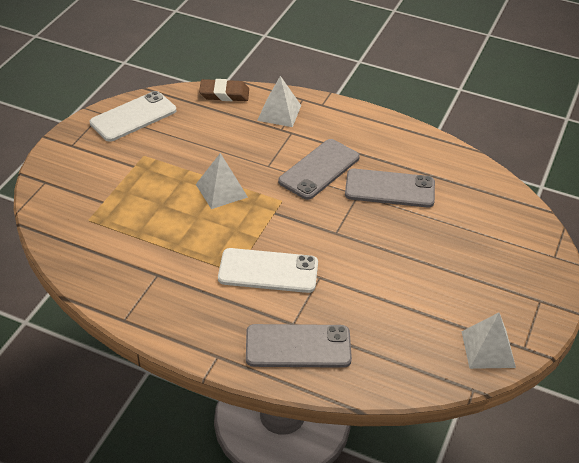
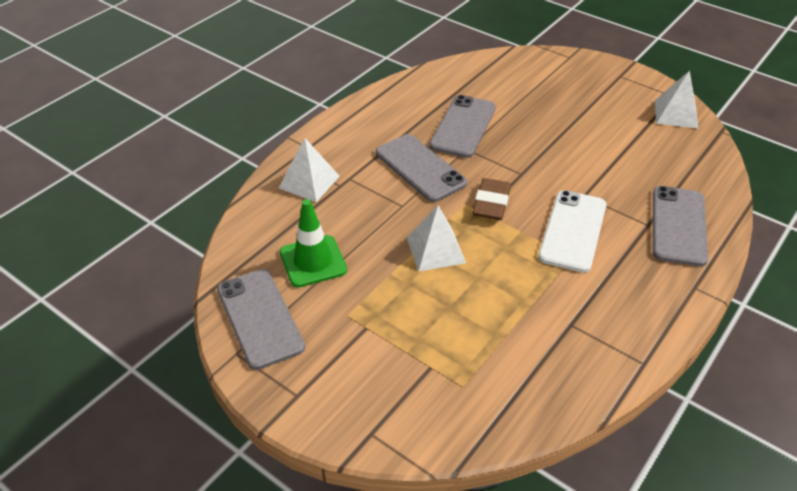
camera: 75 degrees left, 0 degrees up
white phone [90,91,176,142] -> grey phone [217,269,305,370]
brown eraser [199,79,249,101] -> brown eraser moved to [472,178,511,220]
none -> green traffic cone [280,199,347,287]

